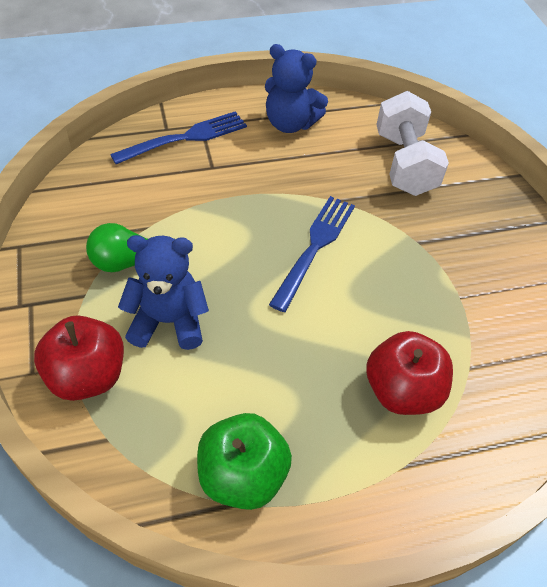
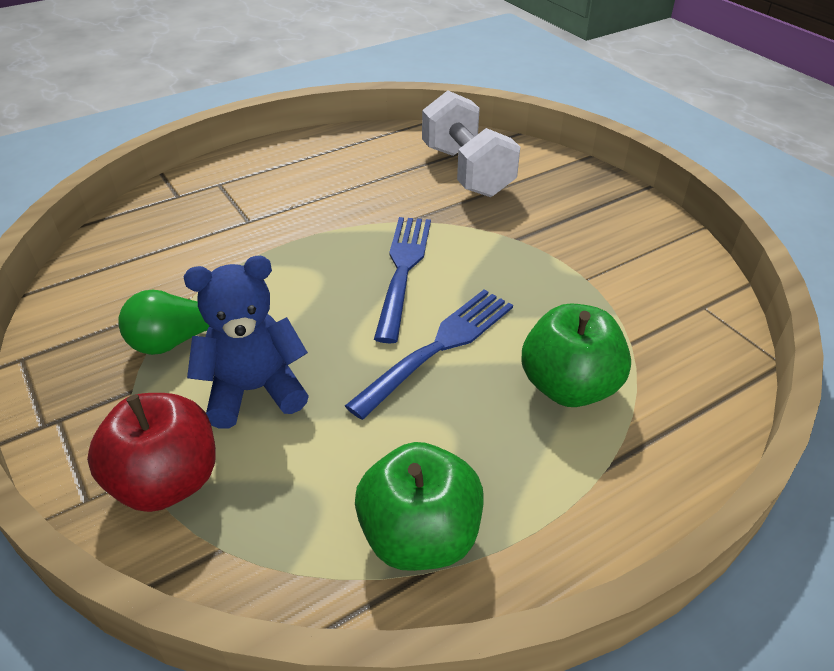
camera: 15 degrees left, 10 degrees down
blue fork [110,111,247,164] -> blue fork moved to [345,290,513,420]
blue teddy bear [265,44,328,133] -> none
red apple [366,331,453,415] -> green apple [522,303,631,407]

